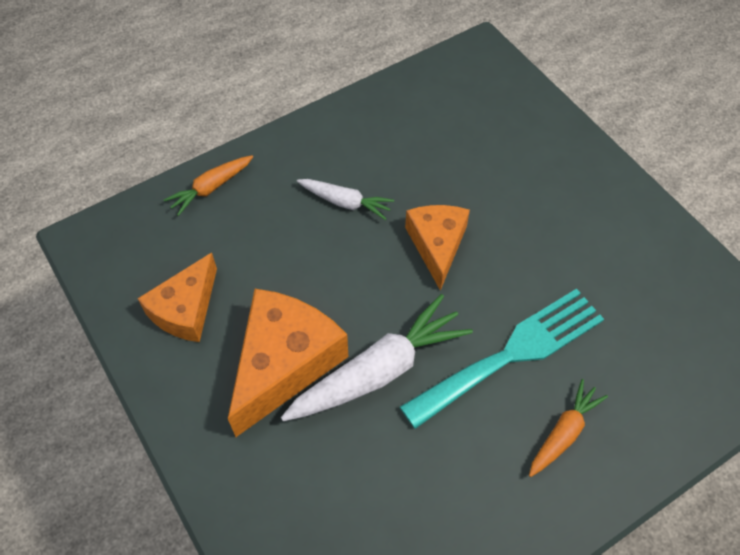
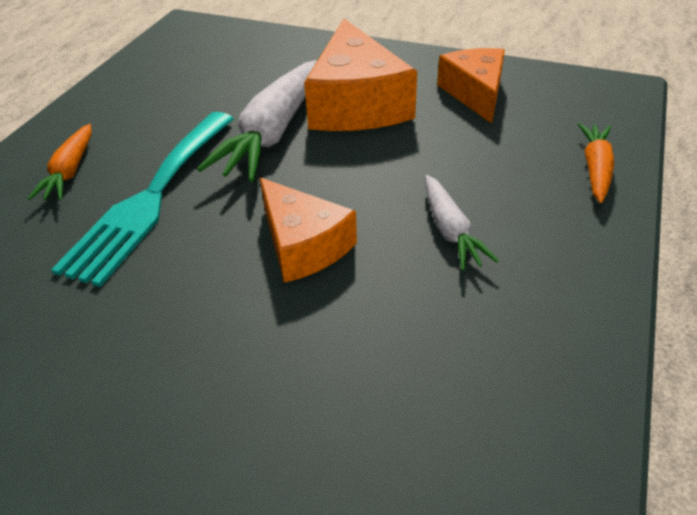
camera: 145 degrees right, 15 degrees down
white carrot [297,179,394,220] -> white carrot turned 90 degrees counterclockwise [425,175,499,271]

